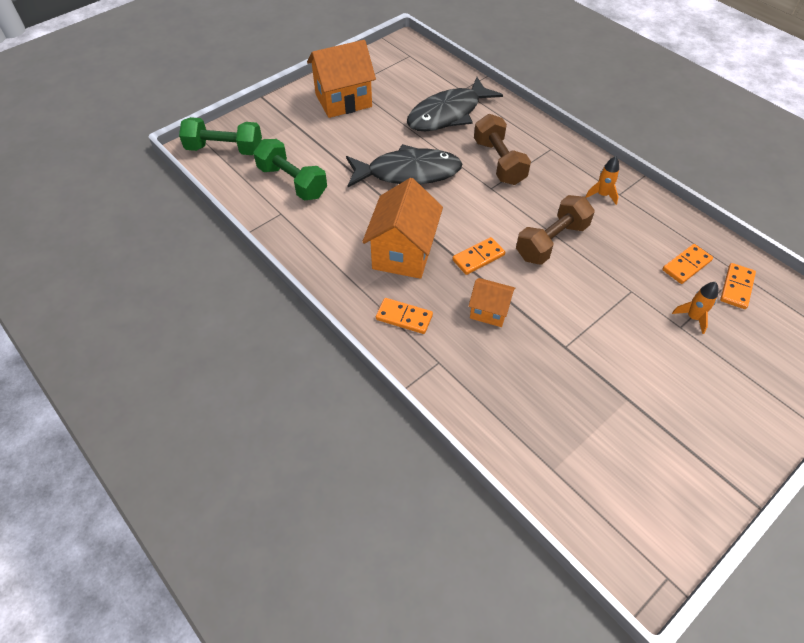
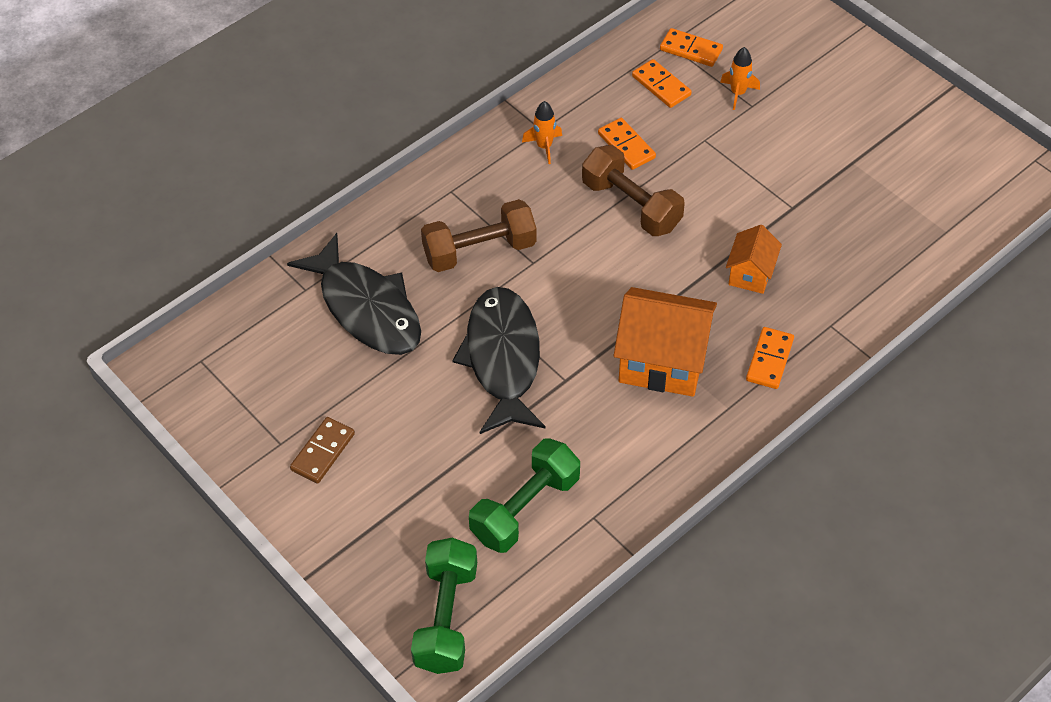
camera: 90 degrees left, 0 degrees up
orange house [307,40,376,118] -> brown domino [290,417,355,484]
orange domino [453,237,505,275] -> orange domino moved to [598,118,656,170]

